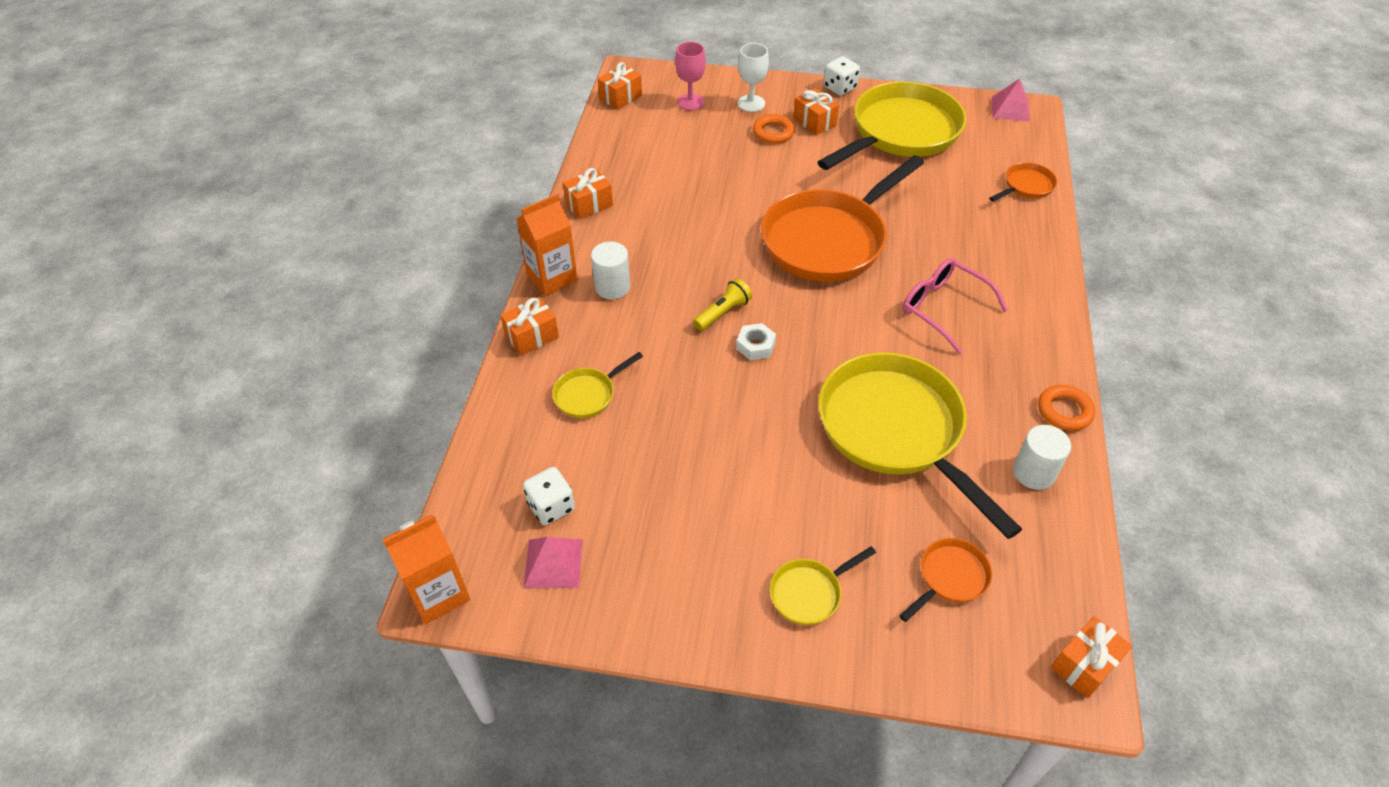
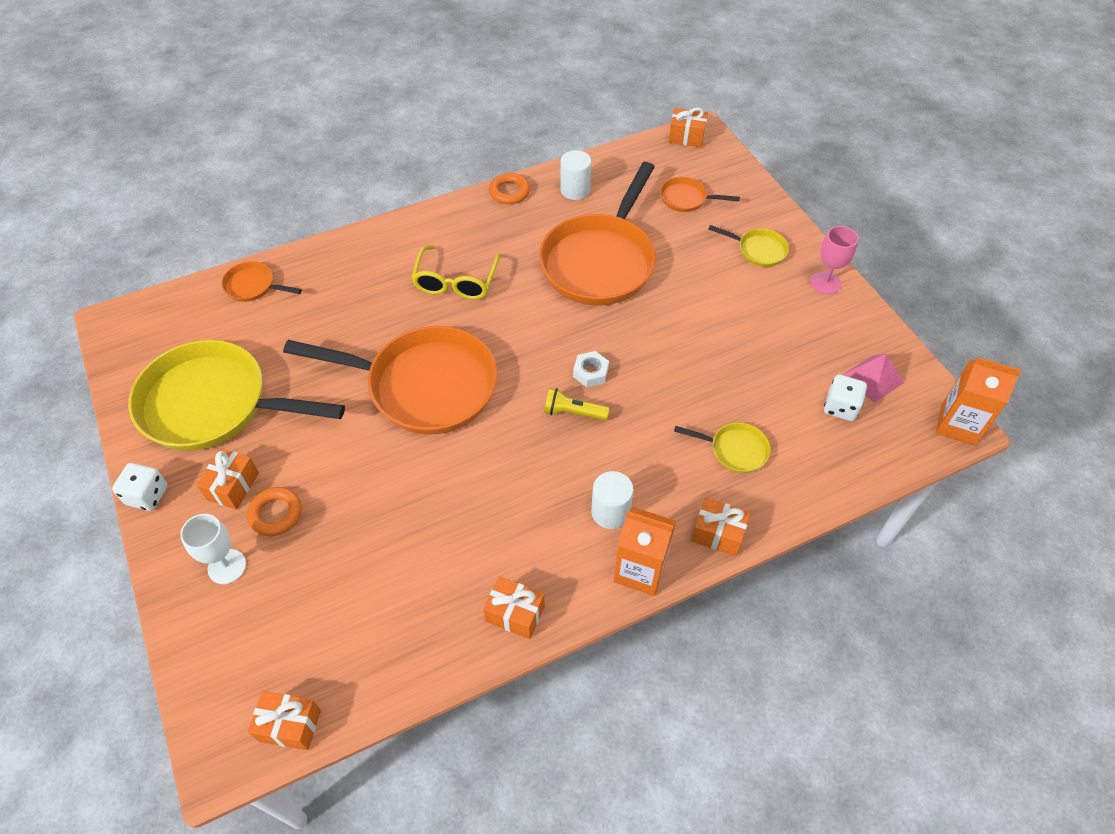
camera: 125 degrees left, 5 degrees up
pink goblet [675,42,706,110] -> pink goblet moved to [810,226,859,295]
yellow pan [818,352,1022,539] -> orange pan [539,162,656,305]
pink glasses [902,258,1008,354] -> yellow glasses [411,245,500,300]
pink pyramid [992,79,1030,122] -> none

